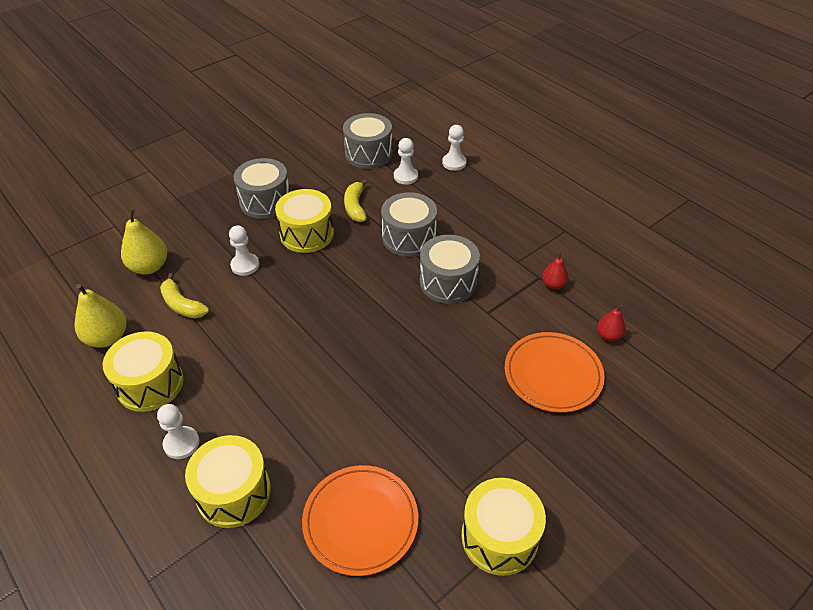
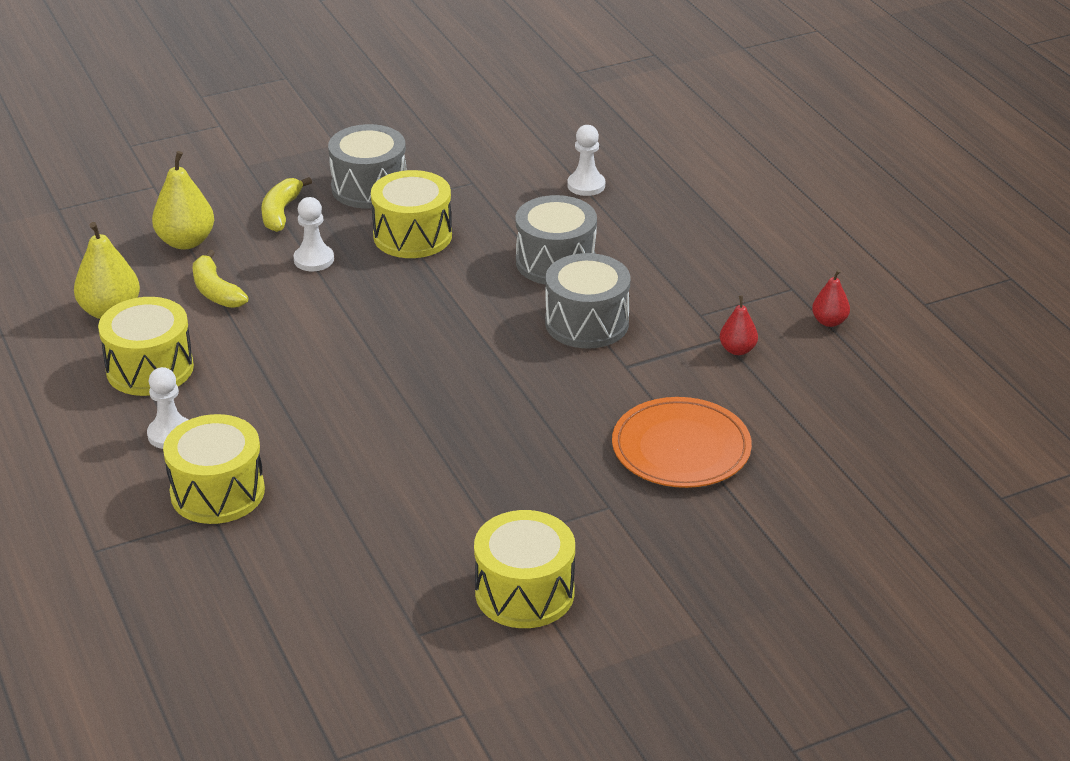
camera: 15 degrees right, 10 degrees down
orange plate [302,465,418,576] -> none
grey drum [343,113,393,169] -> none
yellow banana [344,179,367,222] -> yellow banana moved to [261,177,312,232]
white pawn [442,125,467,171] -> none
red pear [597,304,626,341] -> red pear moved to [812,270,850,327]

